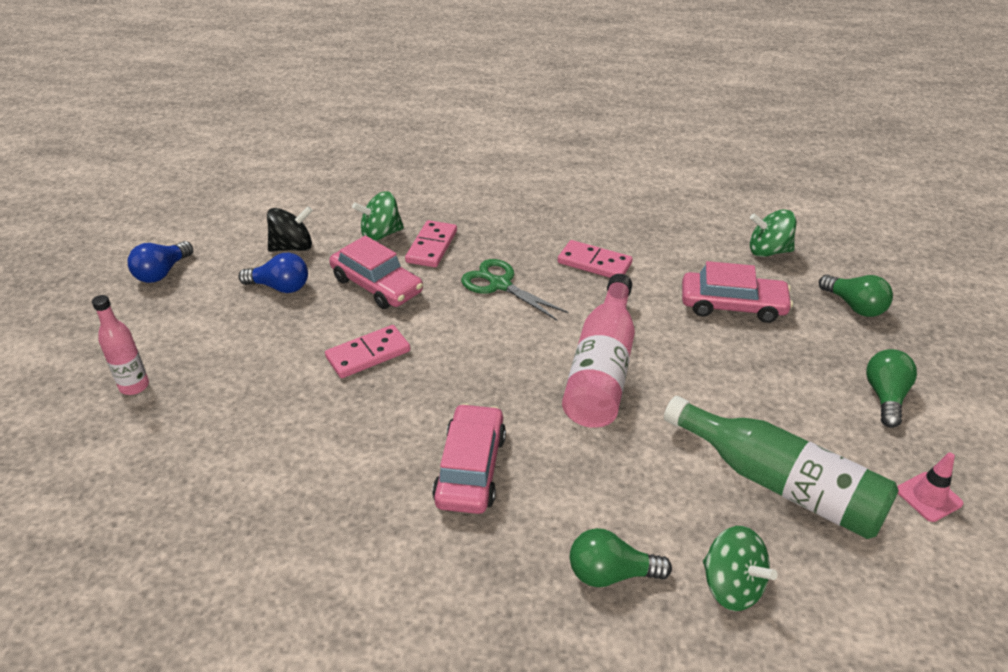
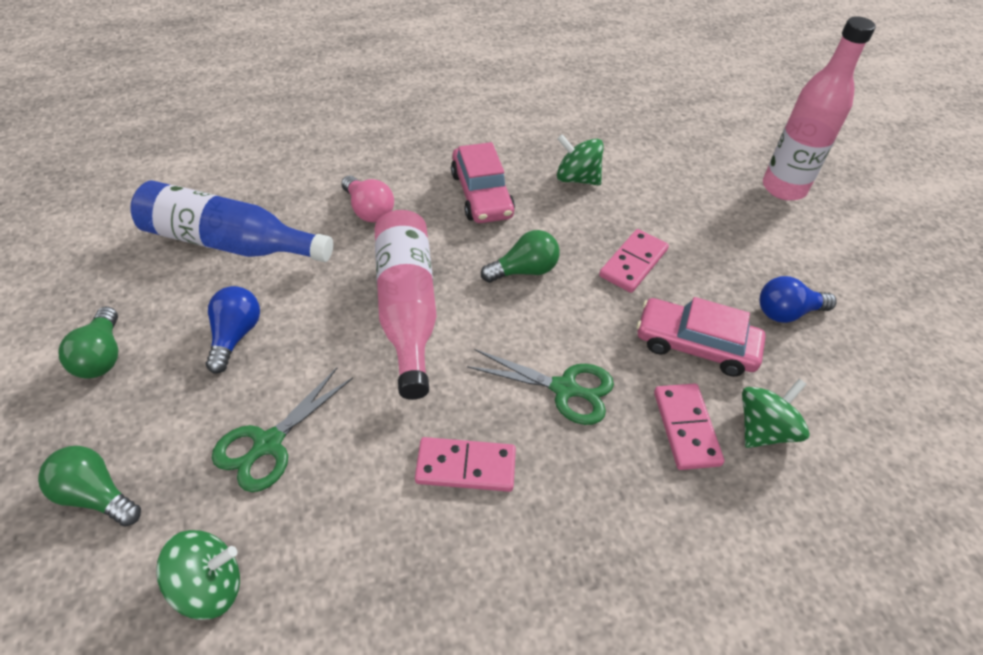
camera: 155 degrees right, 10 degrees up
pink bottle [92,295,149,395] -> pink bottle [763,16,876,201], size x1.81
blue light bulb [128,241,193,283] -> blue light bulb moved to [206,286,260,373]
black spinning top [267,206,313,252] -> none
green light bulb [570,528,672,587] -> green light bulb moved to [481,230,560,283]
green bottle [664,396,899,539] -> blue bottle [130,181,333,262]
pink car [682,261,793,323] -> green scissors [212,368,353,492]
green spinning top [703,526,778,611] -> green spinning top moved to [557,134,604,185]
pink traffic cone [897,452,963,522] -> none
none -> pink light bulb [341,176,394,223]

